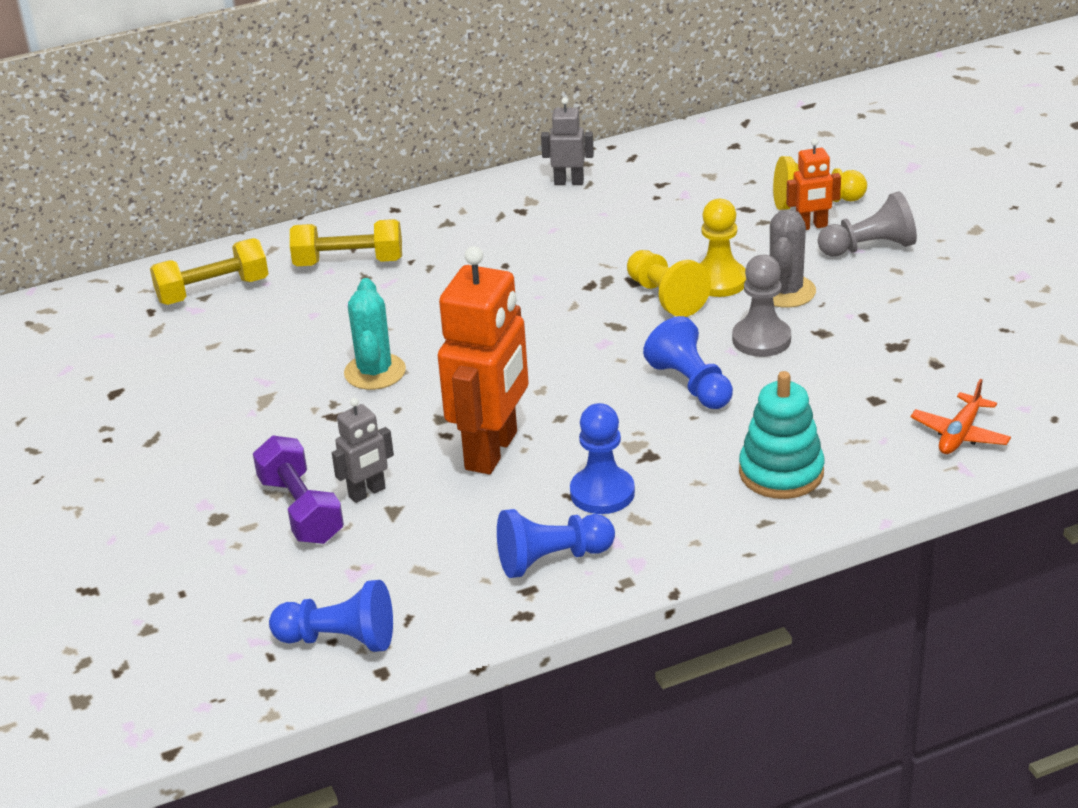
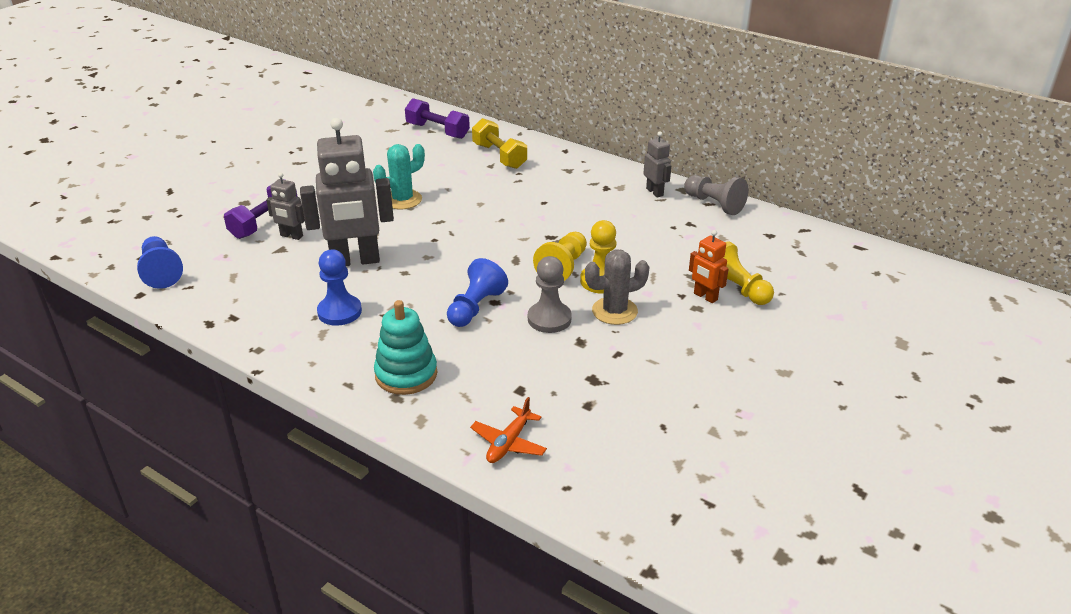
camera: 55 degrees right, 0 degrees up
yellow dumbbell [150,238,269,305] -> purple dumbbell [405,98,470,139]
orange robot [438,246,529,474] -> grey robot [300,118,394,267]
blue pawn [497,509,615,578] -> none
grey pawn [818,191,917,257] -> grey pawn moved to [684,175,748,215]
orange plane [911,379,1011,454] -> orange plane turned 60 degrees counterclockwise [470,397,547,463]

